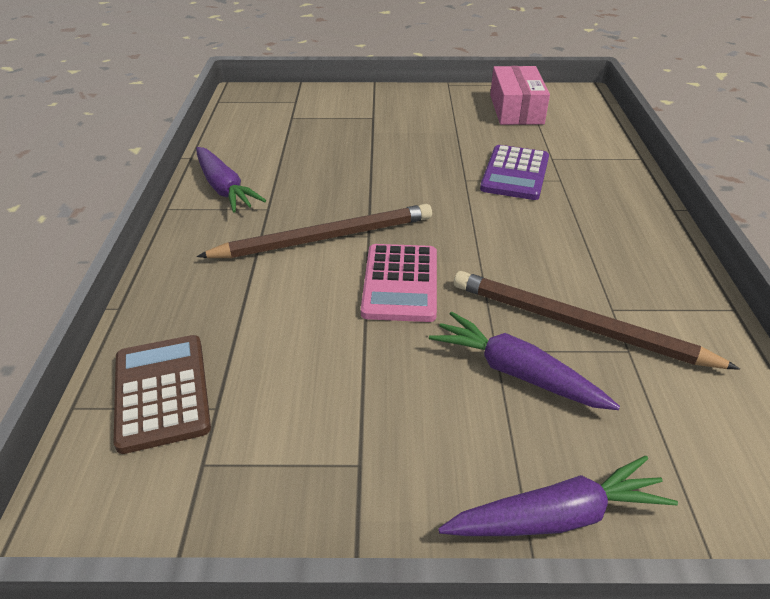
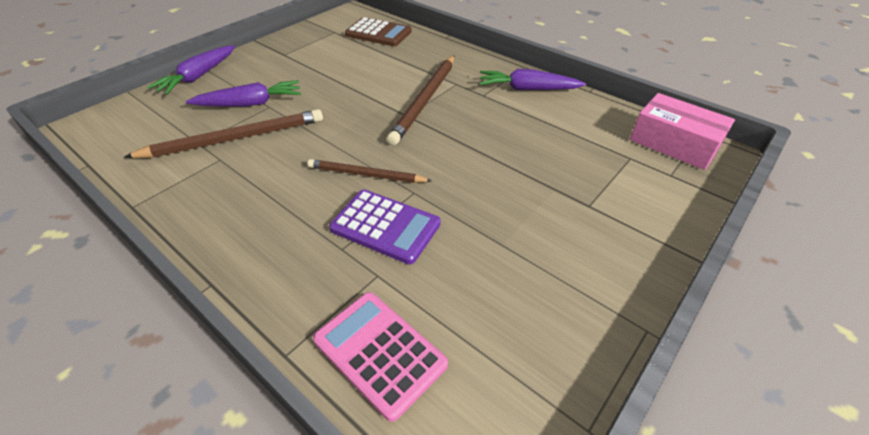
camera: 130 degrees right, 5 degrees up
pink calculator [361,244,437,322] -> pink calculator moved to [313,292,448,422]
purple calculator [480,145,549,200] -> purple calculator turned 150 degrees clockwise [329,190,440,264]
pink box [490,66,550,125] -> pink box moved to [630,93,735,170]
none -> brown pencil [307,159,432,183]

